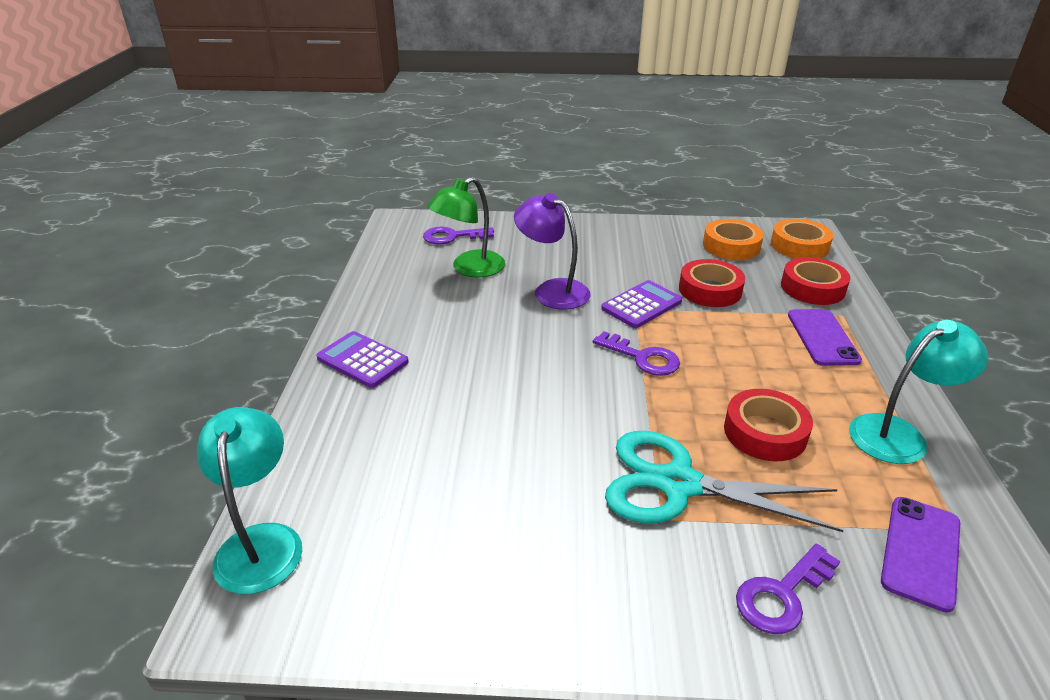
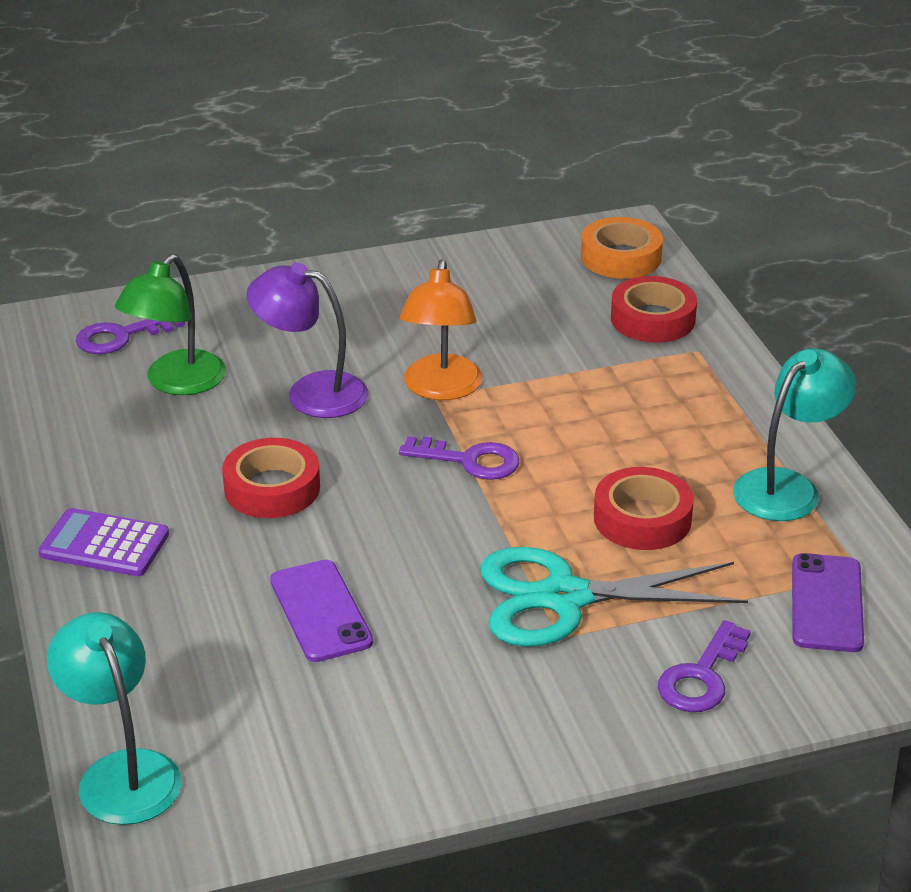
camera: 20 degrees left, 0 degrees up
purple calculator [601,280,682,328] -> orange lamp [400,259,482,400]
red tape [679,259,745,307] -> red tape moved to [222,438,320,518]
orange tape [703,219,764,260] -> none
purple phone [788,309,862,366] -> purple phone moved to [270,560,373,662]

